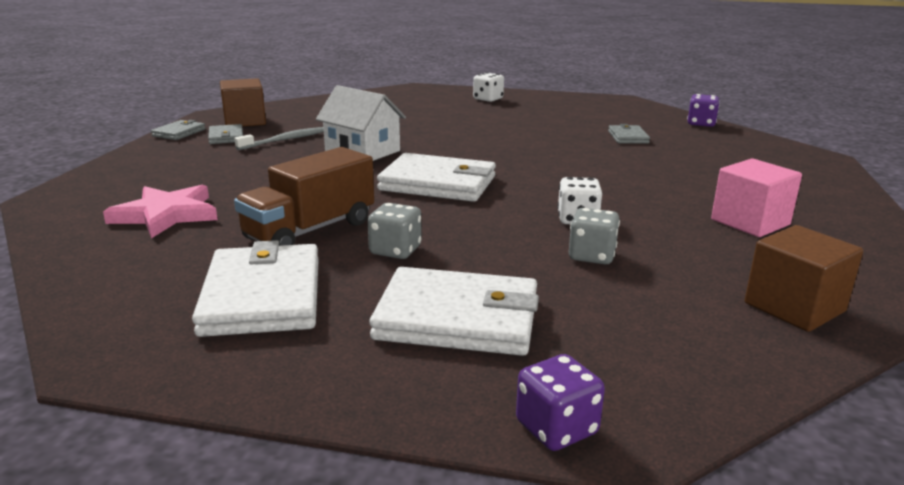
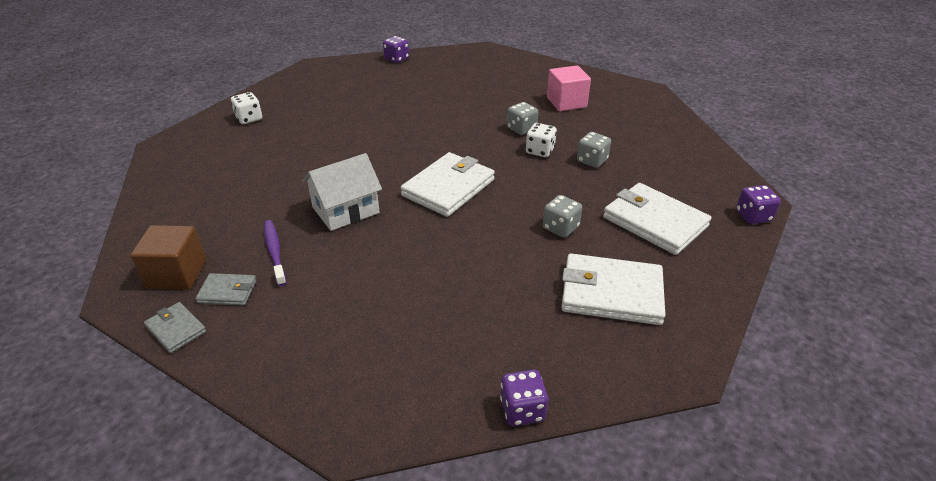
camera: 70 degrees left, 15 degrees up
pink star [103,184,218,238] -> none
grey toothbrush [234,127,324,150] -> purple toothbrush [264,220,286,286]
brown truck [234,147,374,246] -> none
white wallet [369,267,539,356] -> white wallet turned 75 degrees counterclockwise [603,183,711,255]
grey wallet [608,124,650,144] -> none
brown cube [745,225,863,332] -> none
none -> purple dice [500,369,548,426]
none -> grey dice [507,102,538,135]

